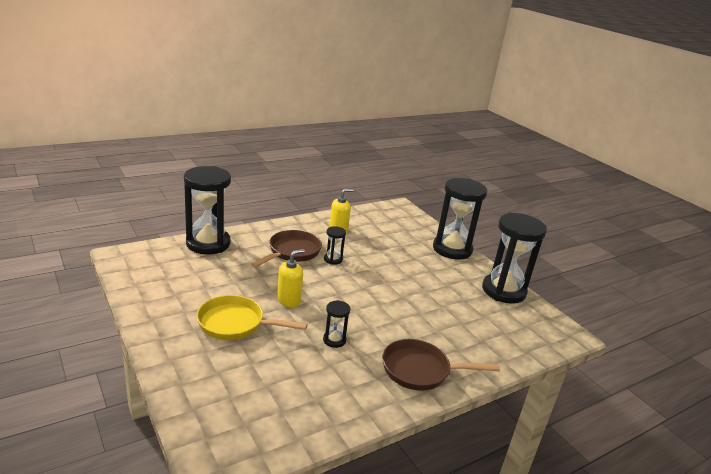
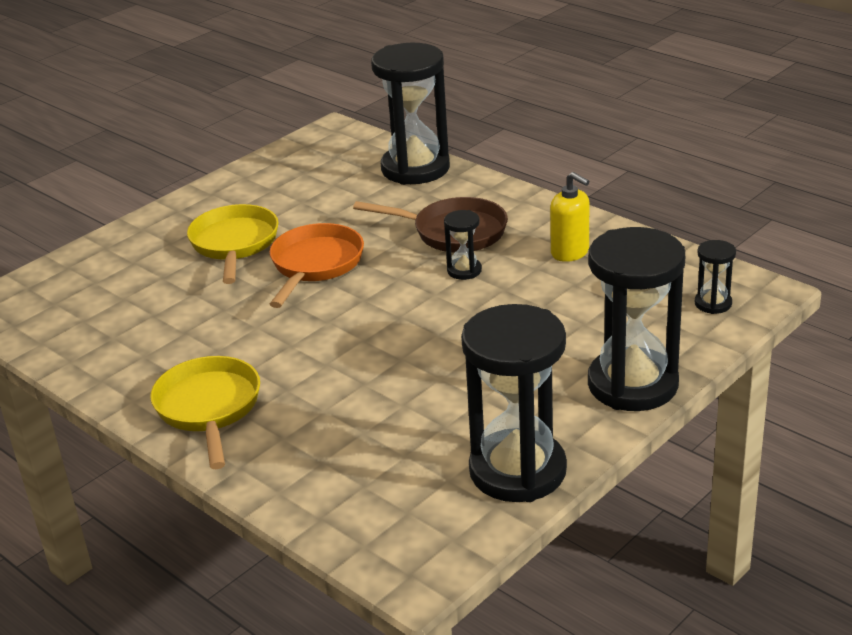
camera: 80 degrees right, 5 degrees up
yellow soap dispenser [277,249,305,307] -> orange pan [270,223,364,308]
black hourglass [323,300,350,348] -> black hourglass moved to [695,240,736,314]
brown pan [382,339,500,391] -> yellow pan [150,356,260,469]

